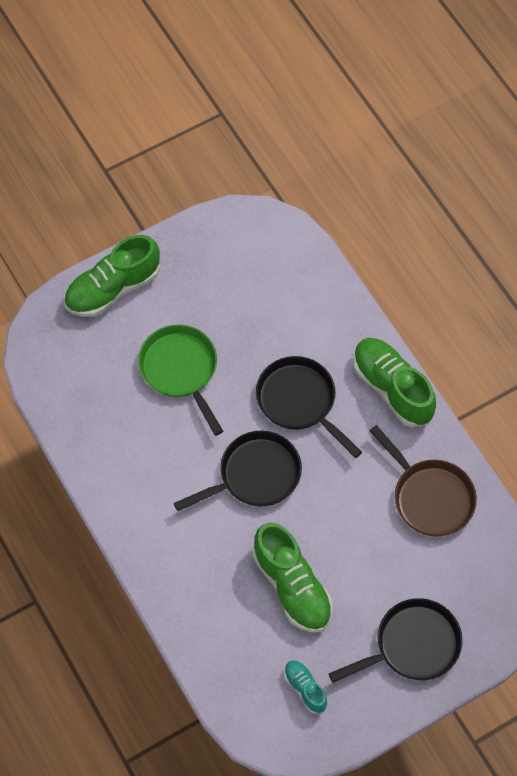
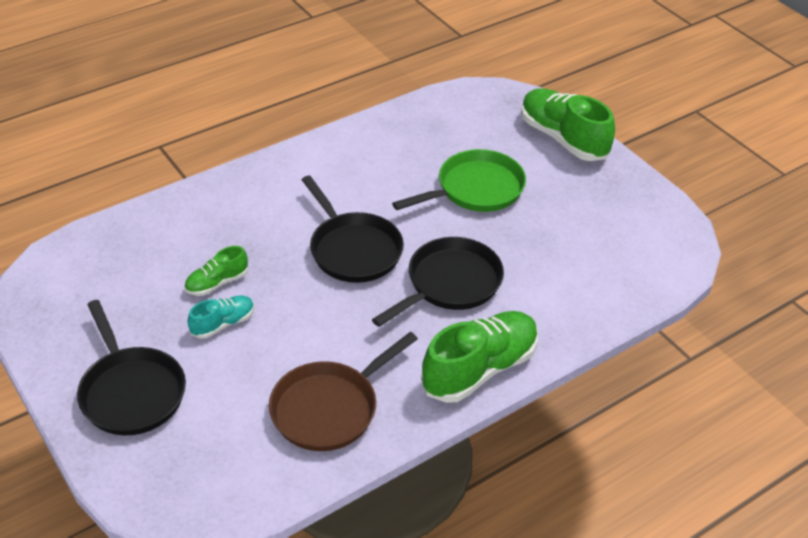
camera: 85 degrees right, 20 degrees down
green shoe [253,523,333,633] -> green shoe [184,246,248,296], size x0.52
turquoise shoe [284,660,327,714] -> turquoise shoe moved to [188,295,254,339]

